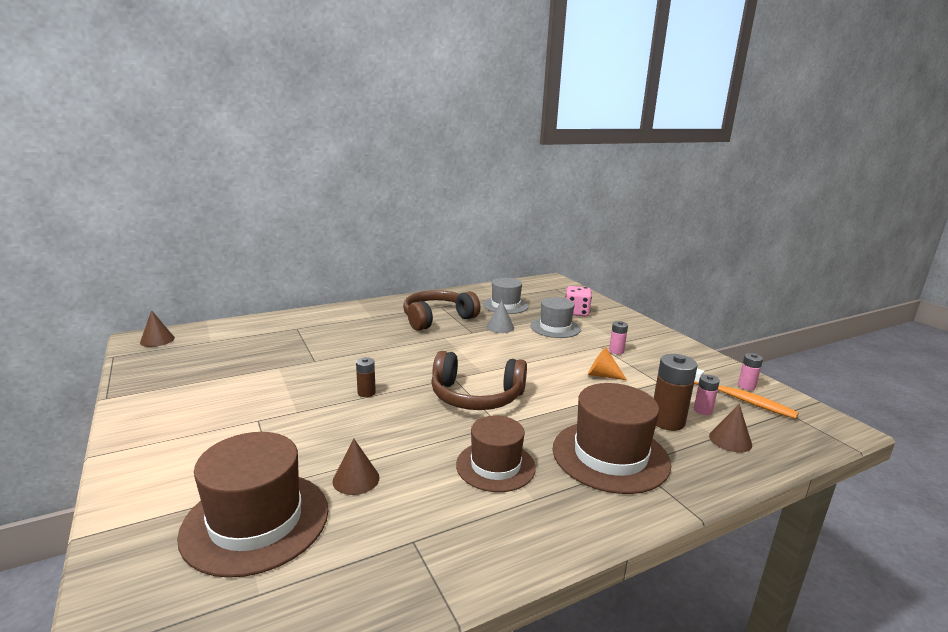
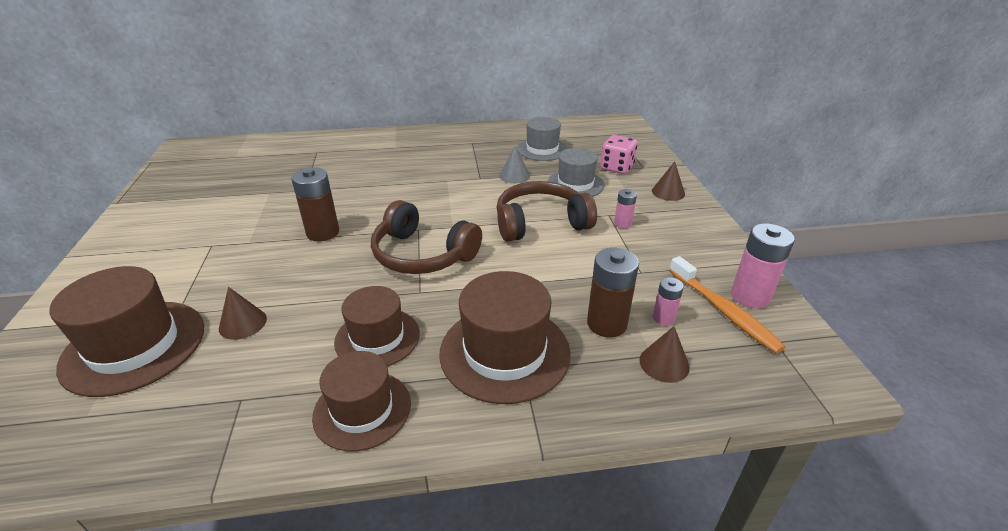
camera: 20 degrees right, 15 degrees up
brown cone [140,310,175,347] -> brown cone moved to [652,162,685,201]
brown battery [356,357,376,397] -> brown battery [291,167,339,241], size x1.80
brown headphones [403,290,480,331] -> brown headphones moved to [496,181,597,242]
orange cone [588,347,627,380] -> none
pink battery [738,353,763,390] -> pink battery [731,223,795,309], size x1.80
none -> brown hat [312,351,411,451]

